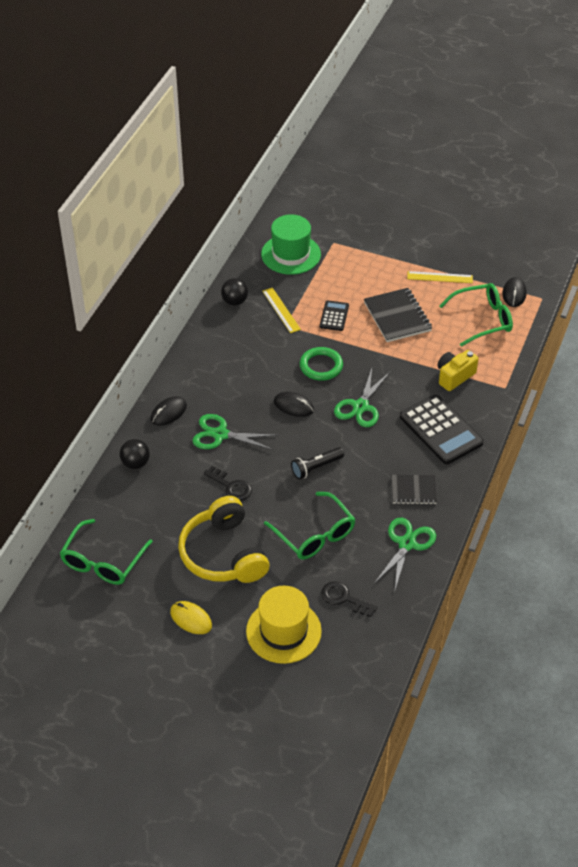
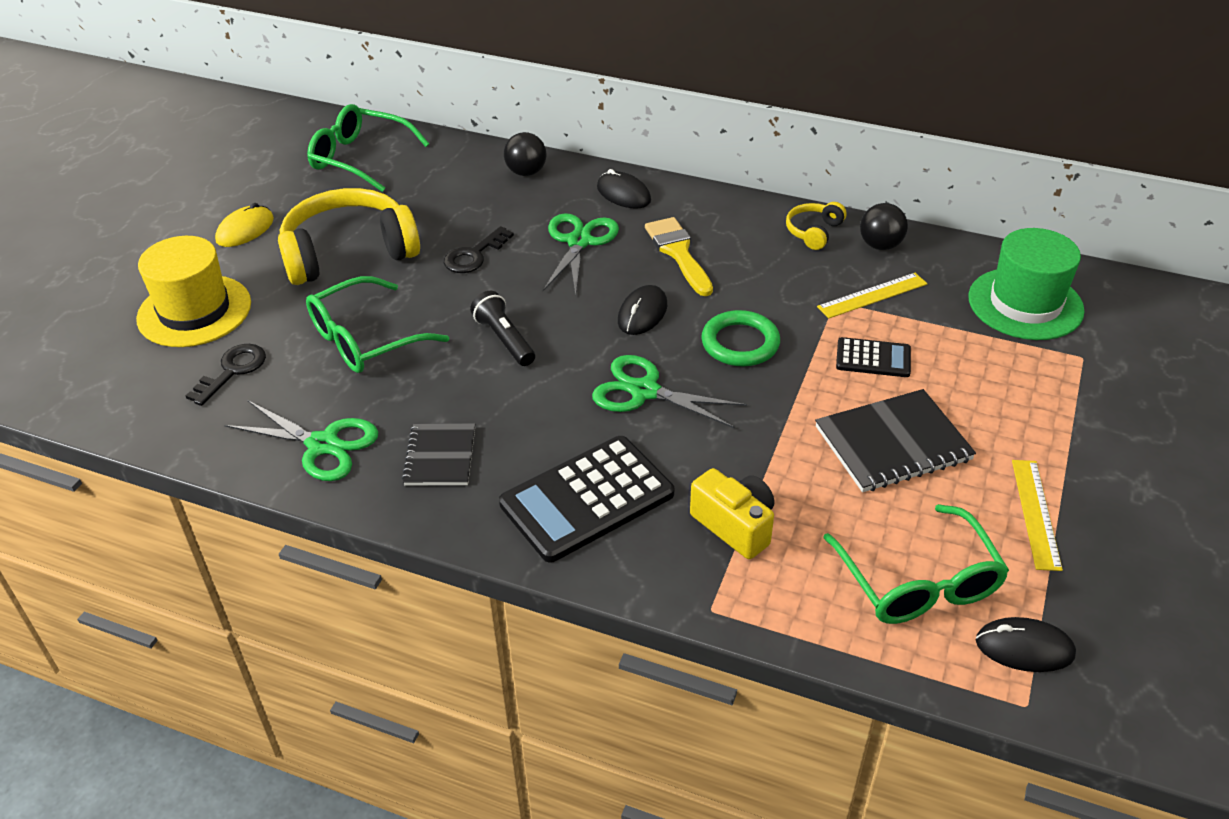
camera: 90 degrees right, 5 degrees down
none -> yellow brush [645,217,713,296]
none -> yellow headphones [786,202,846,250]

